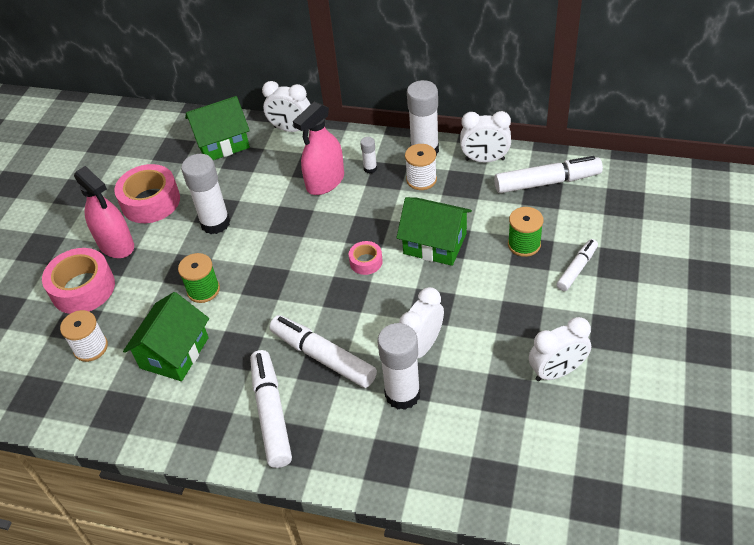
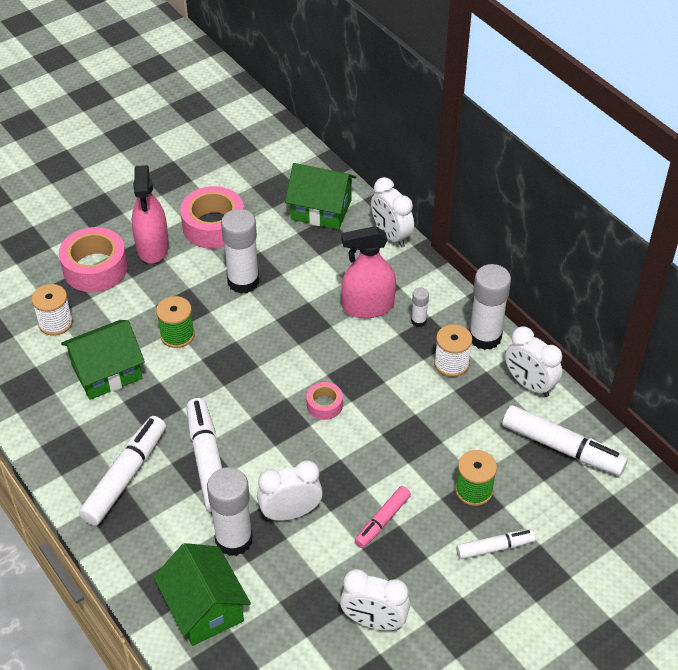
camera: 35 degrees right, 0 degrees up
green house [396,197,472,266] -> green house moved to [153,543,251,646]
none -> pink marker [355,486,411,548]

